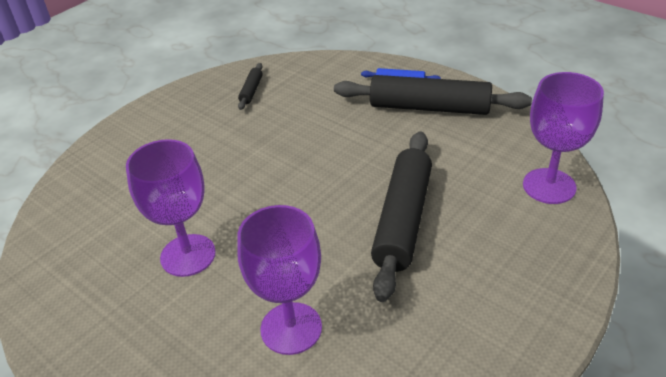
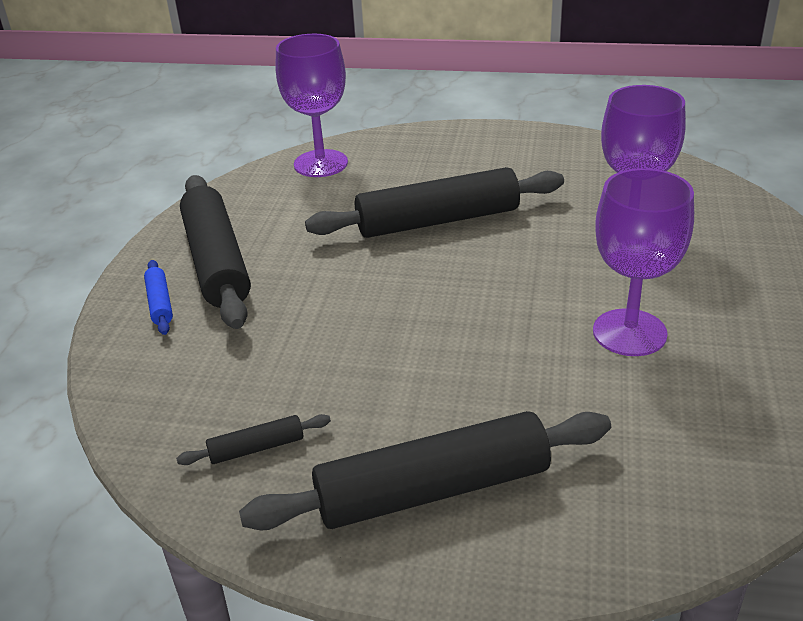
camera: 120 degrees left, 5 degrees down
none -> black rolling pin [239,411,611,530]

